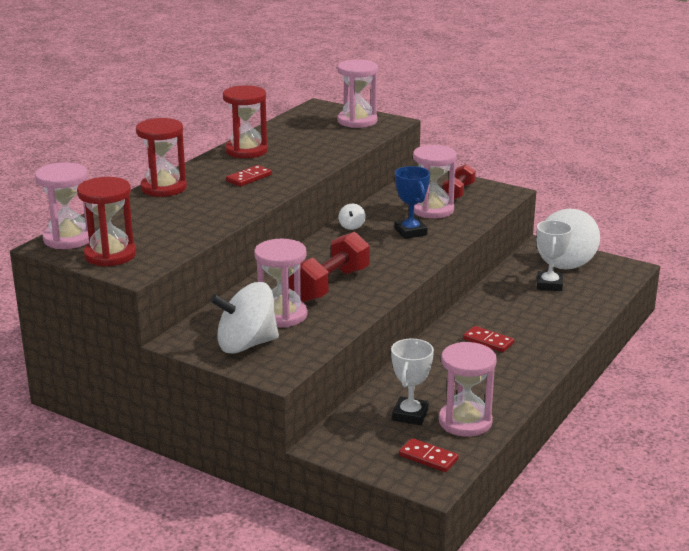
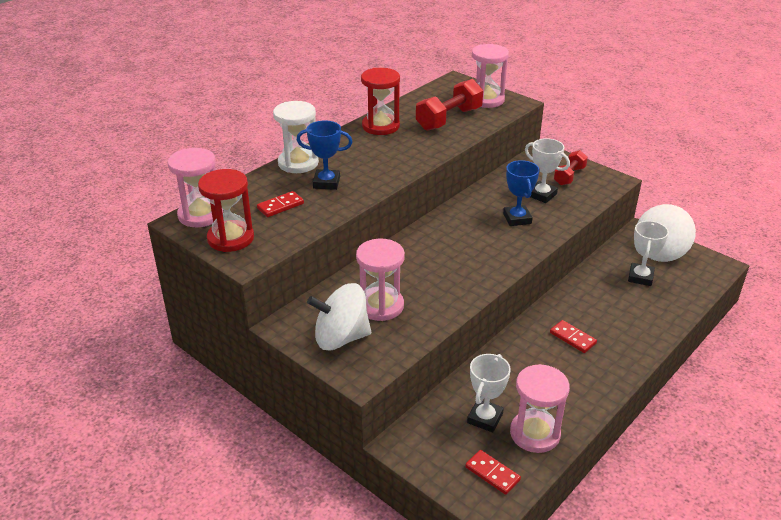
camera: 10 degrees right, 10 degrees up
red hourglass [136,118,187,197] -> white hourglass [273,101,319,173]
red domino [226,165,272,187] -> red domino moved to [257,191,304,217]
red dumbbell [289,232,370,302] -> red dumbbell moved to [416,79,483,131]
white spinning top [338,204,366,230] -> none
pink hourglass [413,145,457,219] -> white trophy [525,138,570,203]
none -> blue trophy [297,121,352,190]

